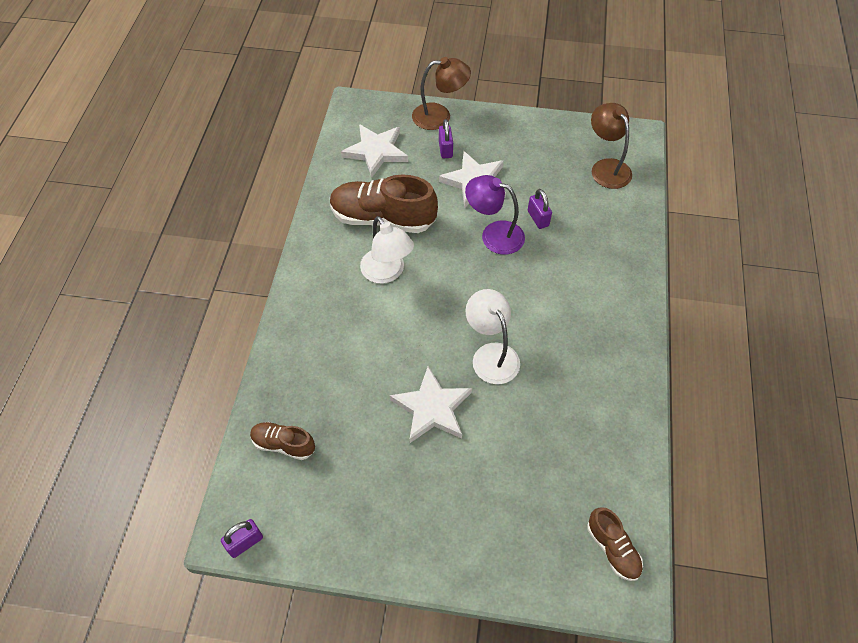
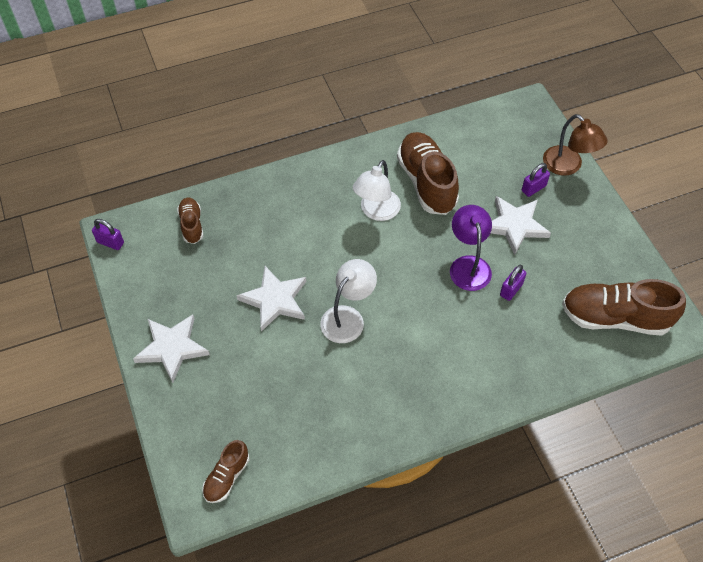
camera: 60 degrees right, 0 degrees up
white star [341,124,408,177] -> white star moved to [133,314,210,383]
brown lamp [591,103,632,189] -> brown shoe [562,279,686,336]

